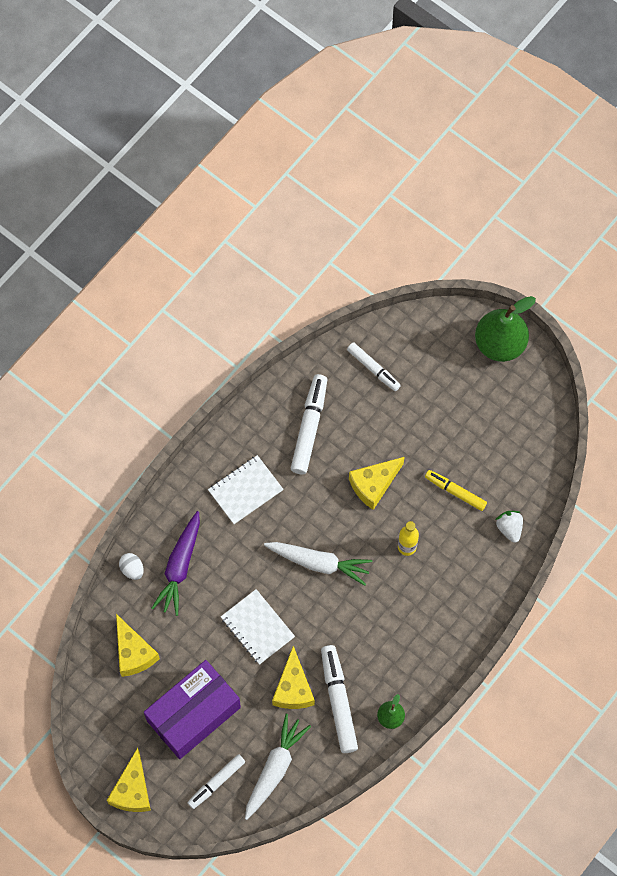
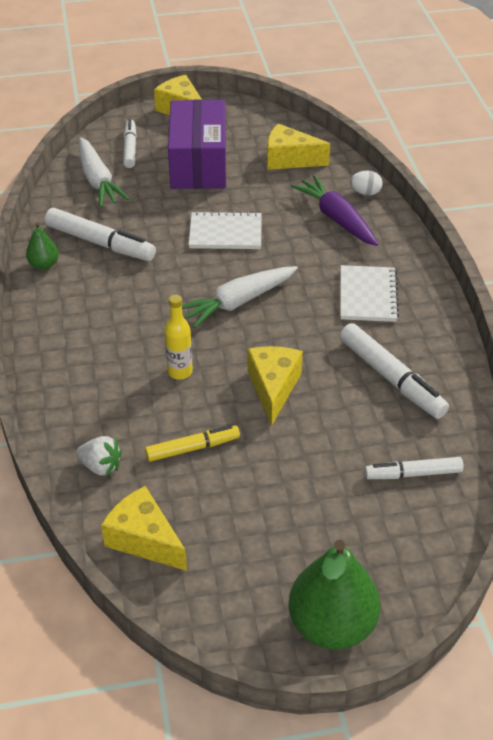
camera: 130 degrees right, 25 degrees down
yellow cheese [272,646,315,709] -> yellow cheese moved to [101,486,187,571]

